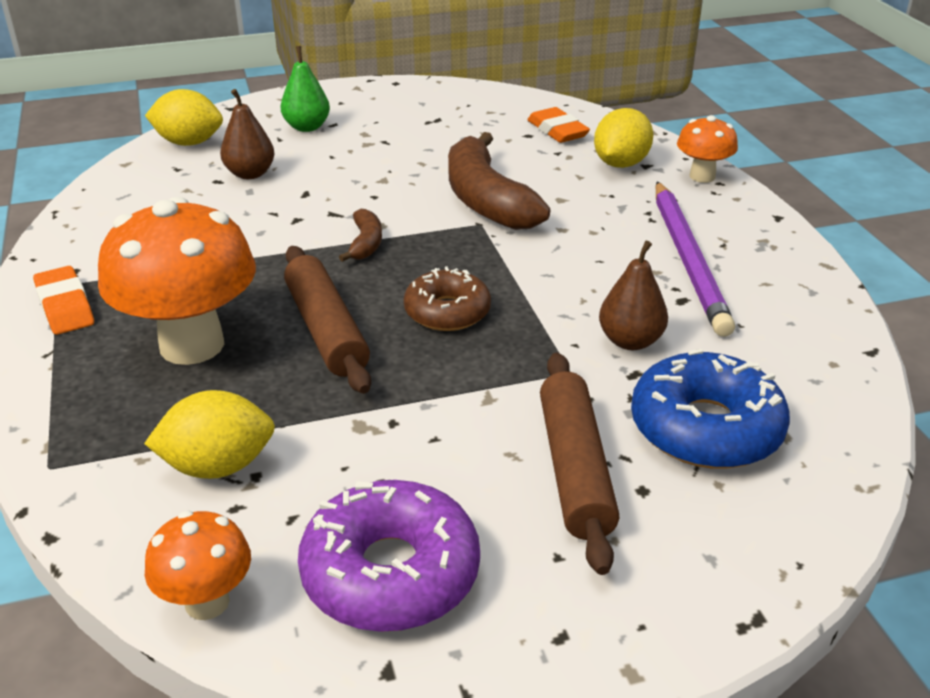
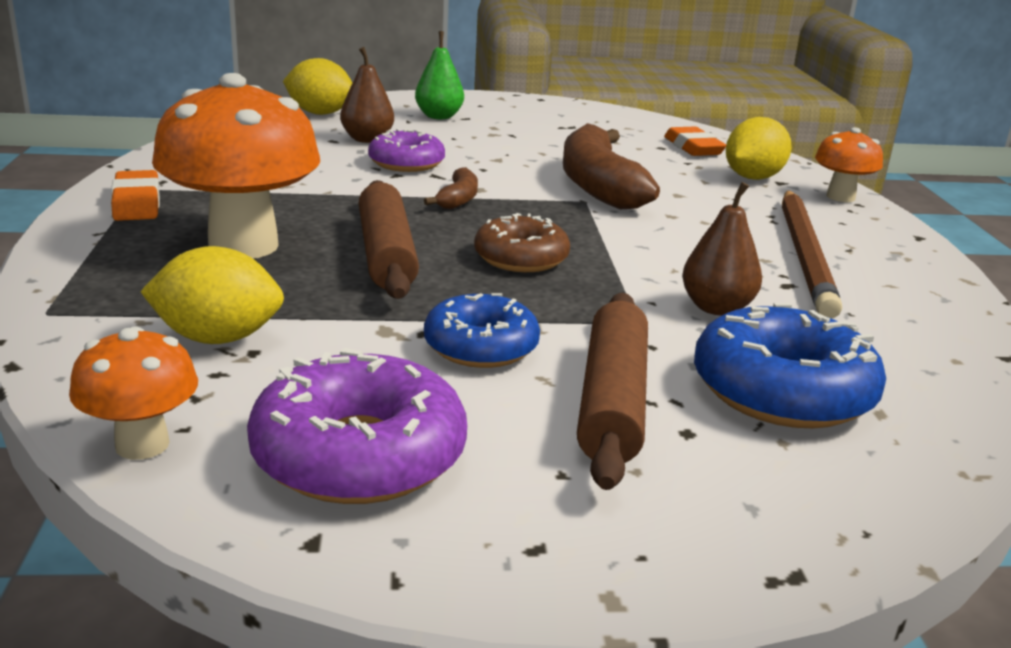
camera: 10 degrees right, 10 degrees down
purple pencil [656,182,735,337] -> brown pencil [782,191,842,318]
none -> purple donut [368,129,445,172]
none -> blue donut [424,293,540,368]

